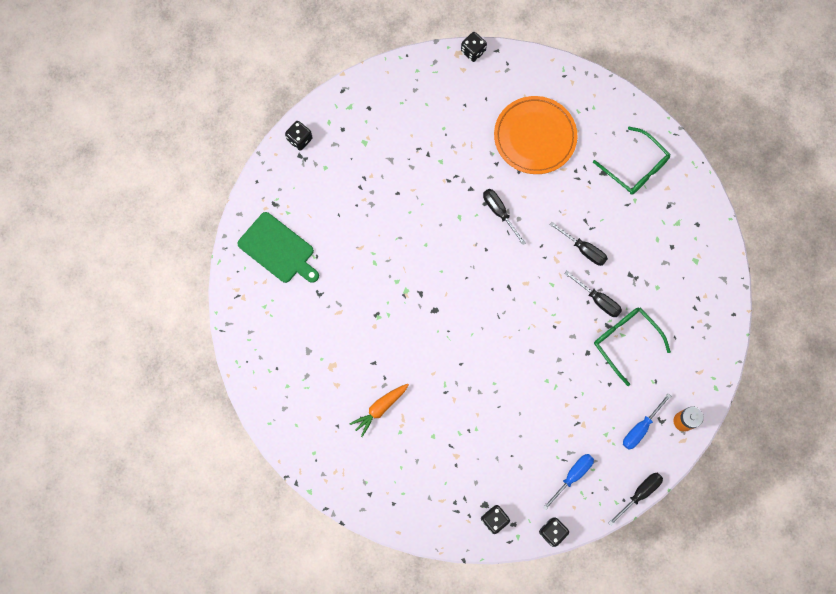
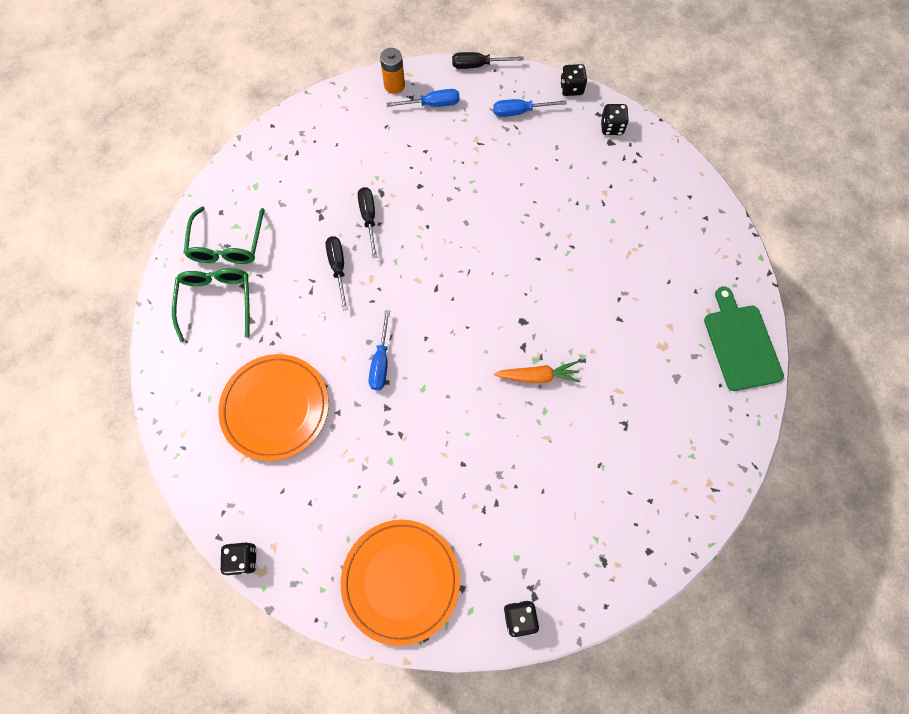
camera: 140 degrees left, 5 degrees down
green cutting board [237,212,319,283] -> green cutting board moved to [704,287,784,391]
orange carrot [350,384,409,437] -> orange carrot moved to [494,361,580,383]
black screwdriver [483,189,526,245] -> blue screwdriver [369,310,390,390]
green glasses [594,307,671,386] -> green glasses moved to [184,206,264,264]
none -> orange plate [341,520,460,646]

